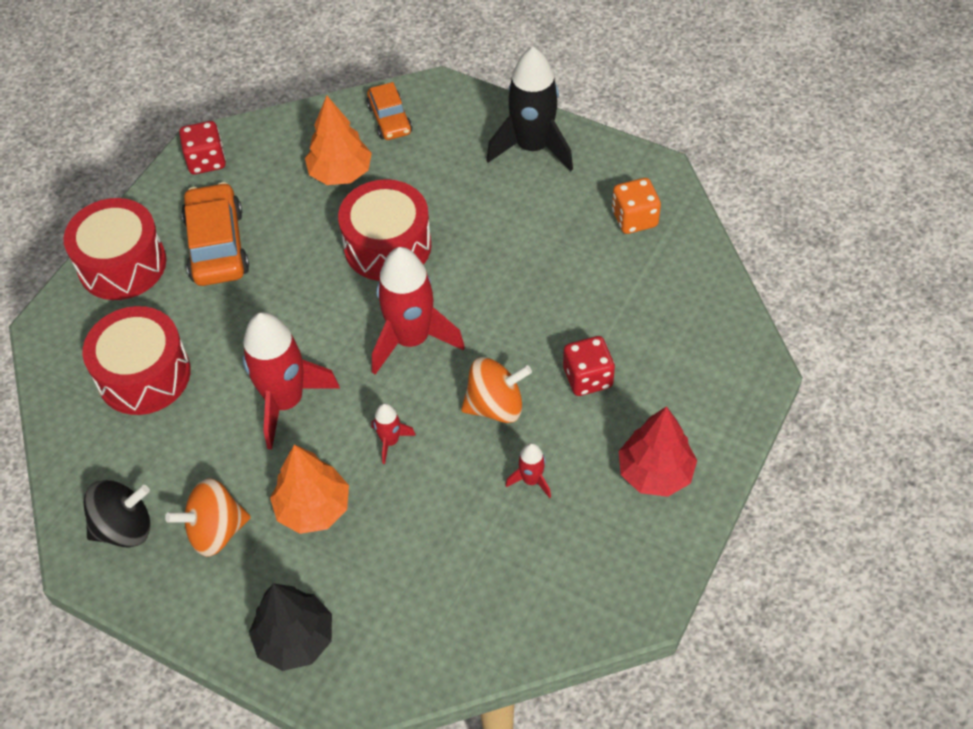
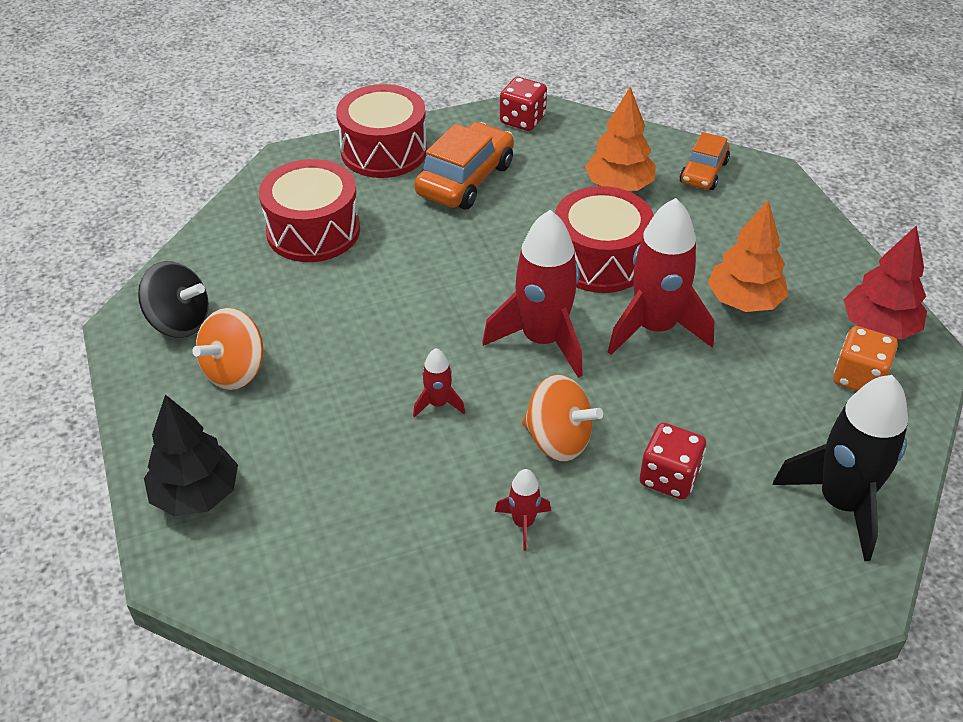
camera: 40 degrees right, 10 degrees down
orange spinning top [165,478,251,557] -> orange spinning top turned 75 degrees counterclockwise [192,308,263,390]
red rocket [242,312,340,450] -> red rocket moved to [608,198,714,355]
orange tree [270,444,349,534] -> orange tree moved to [708,200,788,312]
black rocket [486,47,573,172] -> black rocket moved to [772,375,908,562]
red tree [619,406,697,497] -> red tree moved to [844,225,927,340]

